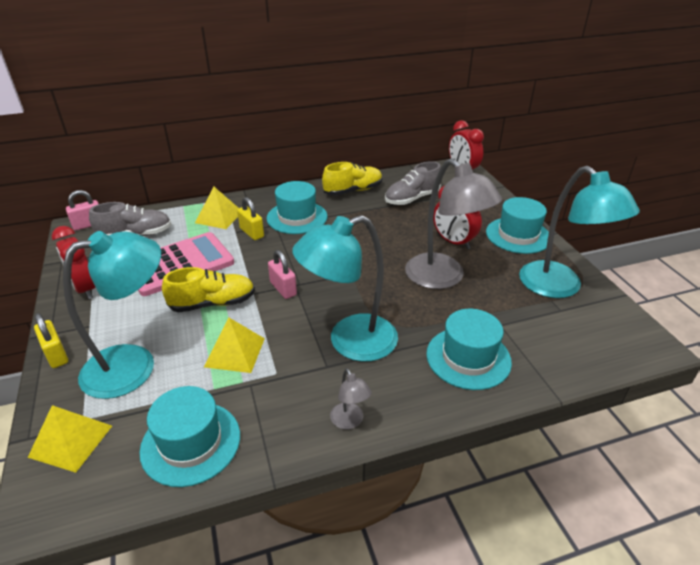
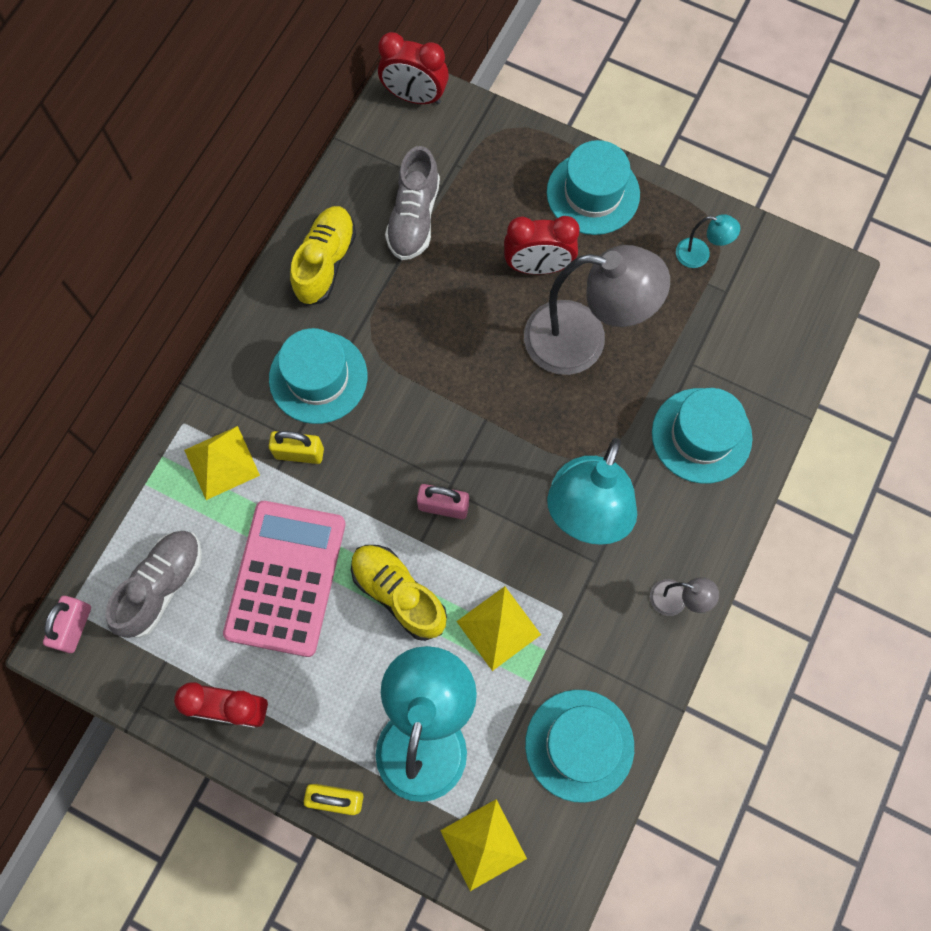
camera: 45 degrees left, 35 degrees up
yellow shoe [162,267,255,312] -> yellow shoe turned 75 degrees counterclockwise [351,545,447,641]
turquoise lamp [519,166,640,298] -> turquoise lamp [676,214,740,268], size x0.43

